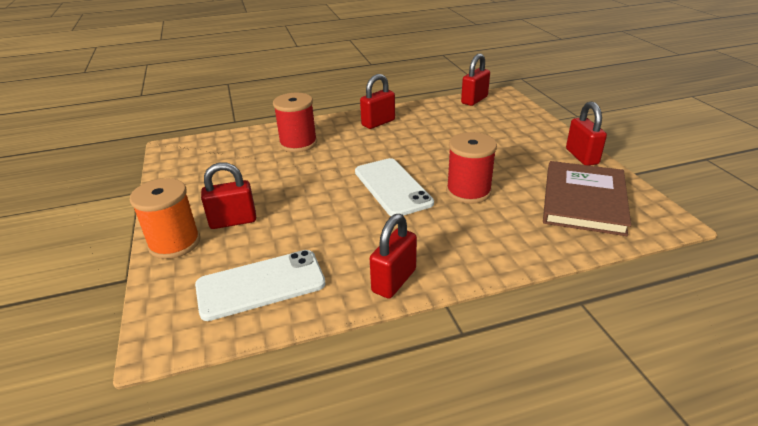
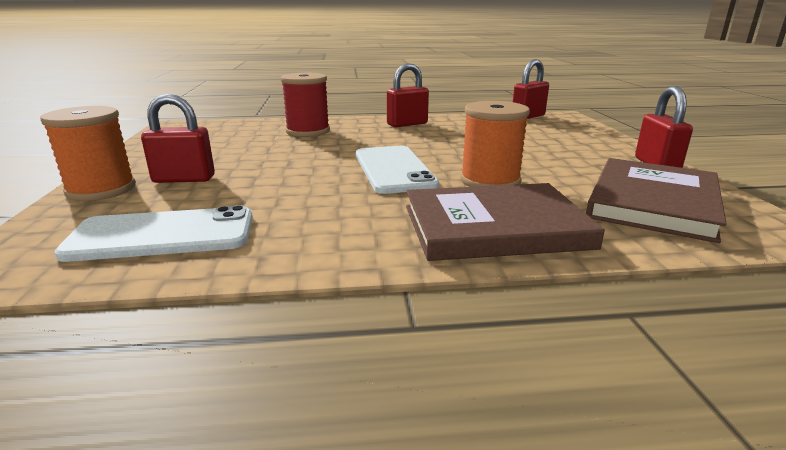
camera: 10 degrees right, 10 degrees down
red padlock [370,214,417,299] -> none
red spool [446,132,497,204] -> orange spool [460,101,530,187]
none -> brown book [406,183,605,261]

